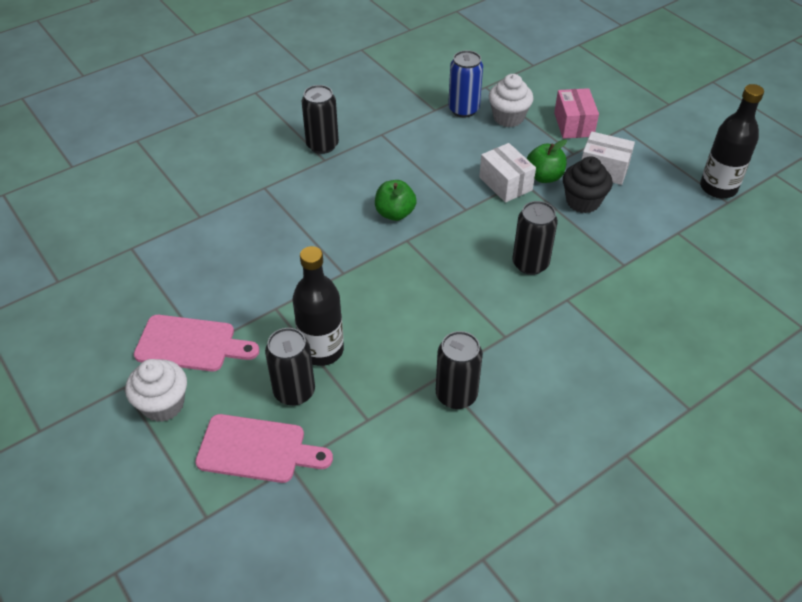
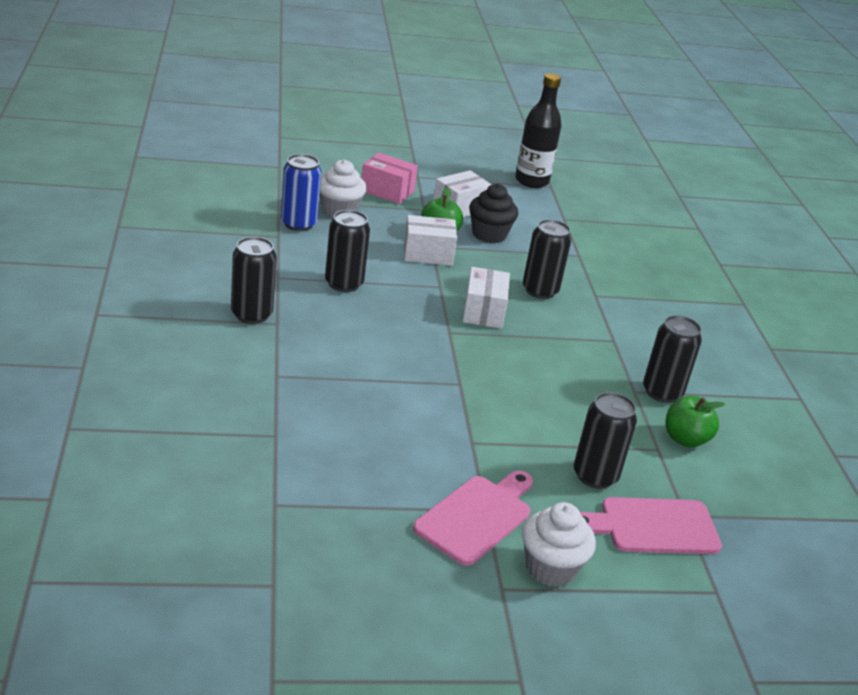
camera: 65 degrees left, 15 degrees down
pink cutting board [195,414,333,483] -> pink cutting board turned 135 degrees counterclockwise [580,497,722,554]
black bottle [292,246,344,366] -> none
green apple [375,180,417,221] -> green apple moved to [666,396,725,448]
none -> black can [325,210,370,292]
none -> white box [463,267,510,329]

